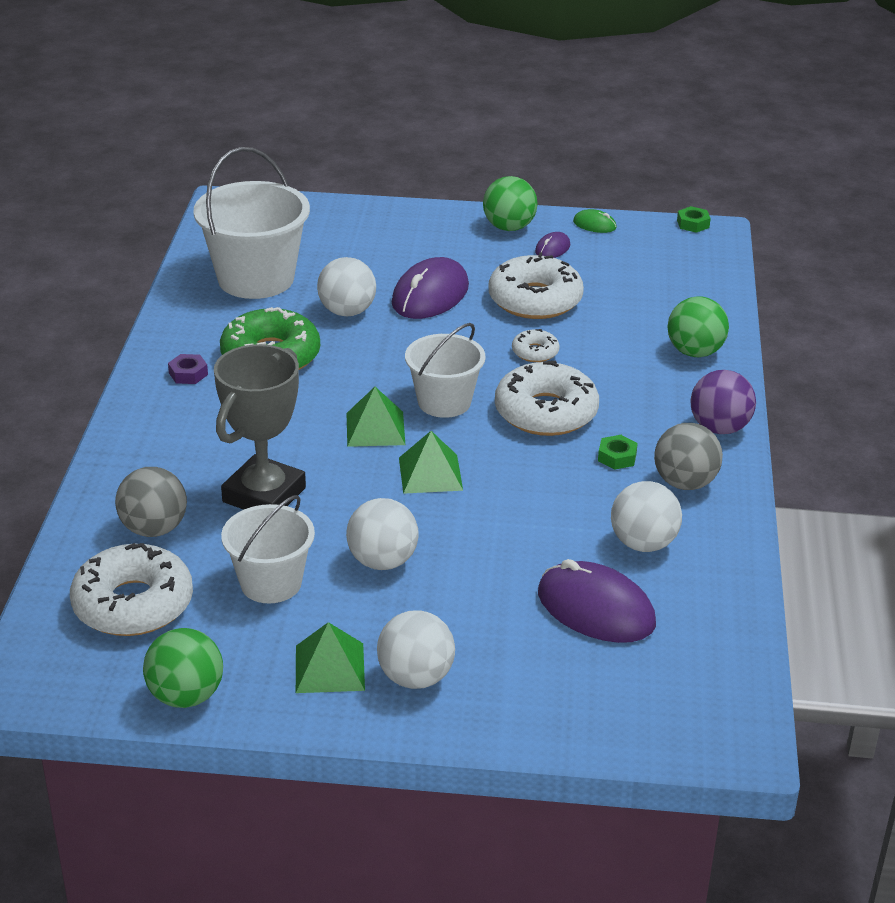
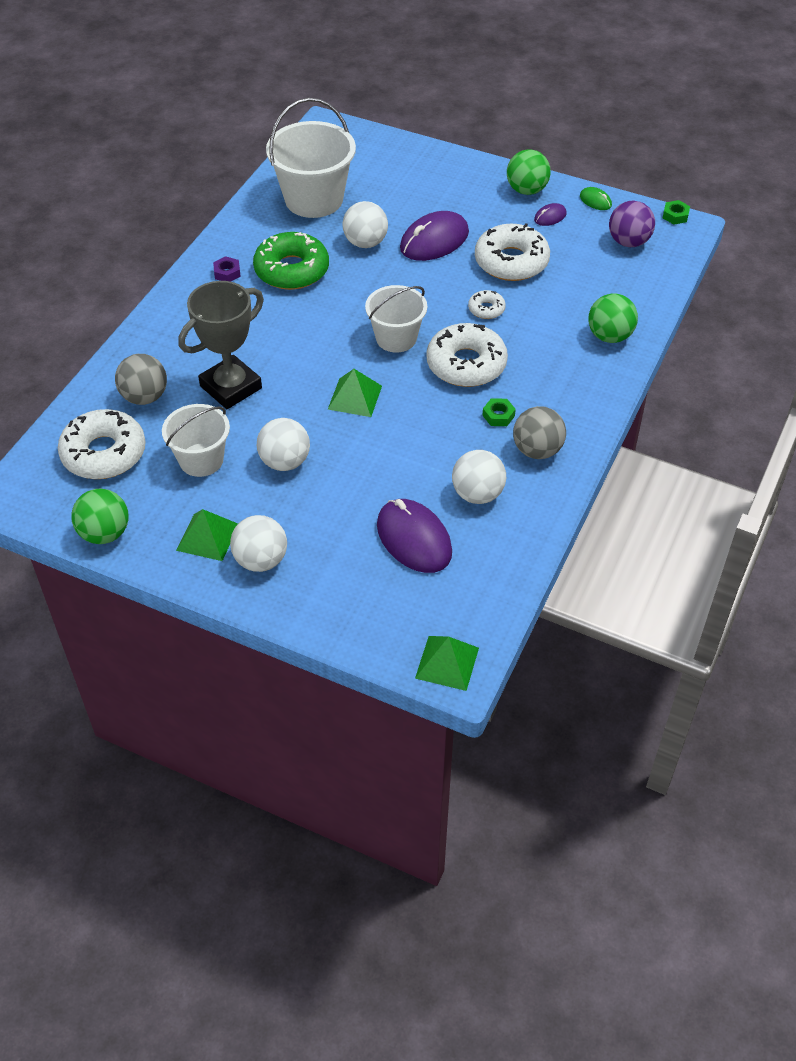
camera: 20 degrees right, 15 degrees up
green pyramid [346,387,405,447] -> green pyramid moved to [415,636,479,691]
purple ball [691,370,756,434] -> purple ball moved to [609,201,655,247]

